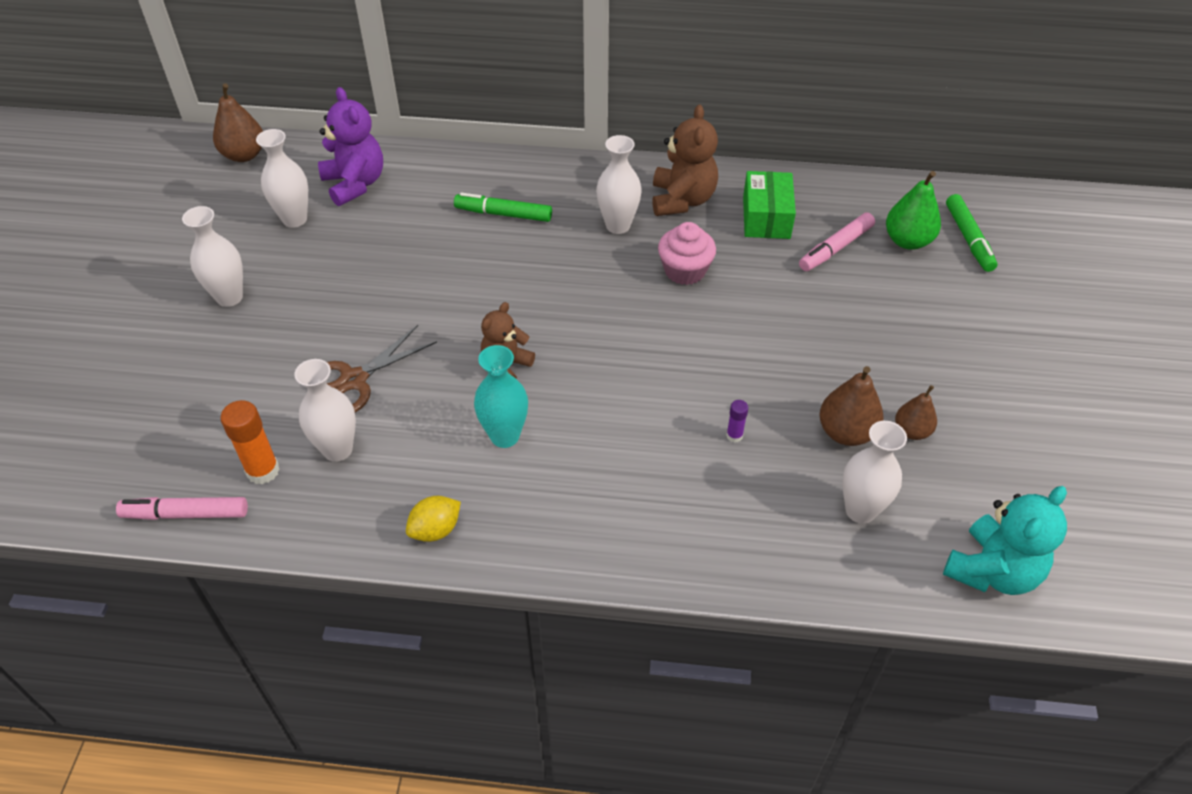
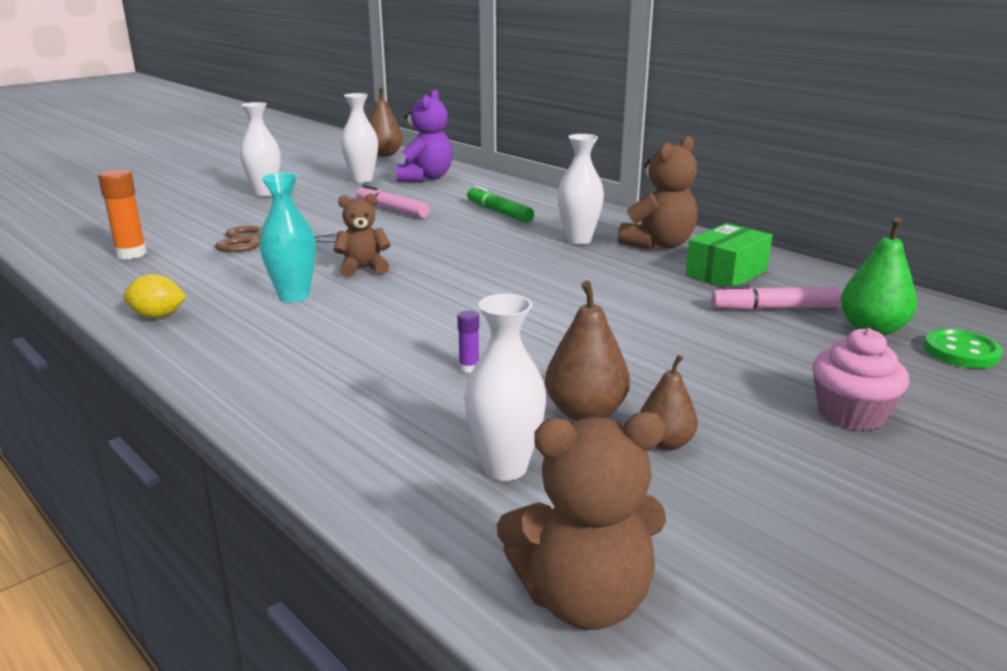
camera: 40 degrees right, 25 degrees down
pink marker [116,497,248,520] -> pink marker moved to [356,185,429,218]
white vase [294,359,356,462] -> none
pink cupcake [658,222,716,285] -> pink cupcake moved to [812,328,909,431]
turquoise teddy bear [943,486,1067,595] -> brown teddy bear [497,412,666,630]
green marker [946,194,998,272] -> green button [924,329,1003,368]

